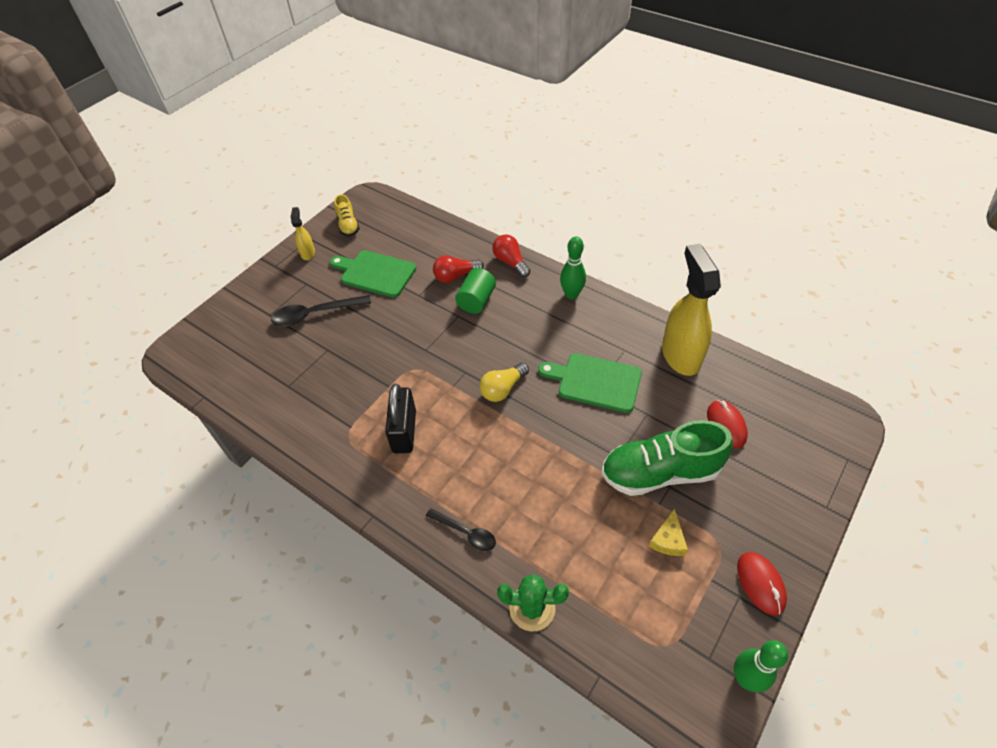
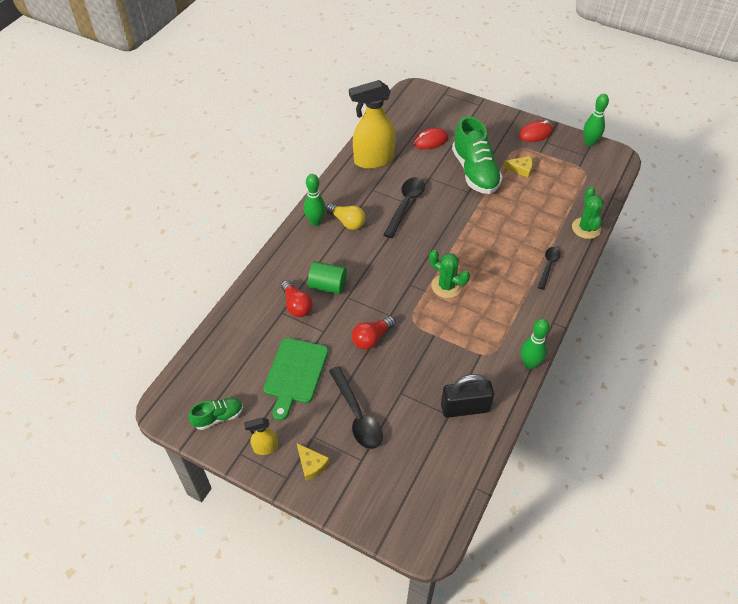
camera: 100 degrees left, 0 degrees up
yellow shoe [334,194,360,237] -> green shoe [189,398,243,430]
black padlock [385,384,416,453] -> black padlock moved to [441,374,494,418]
yellow light bulb [480,362,529,402] -> yellow light bulb moved to [326,203,365,230]
red light bulb [493,234,531,278] -> red light bulb moved to [352,316,396,350]
green cutting board [538,353,642,413] -> black spoon [384,177,425,238]
none -> yellow cheese [297,443,330,481]
none -> green cactus [429,250,470,298]
none -> green bowling pin [521,319,550,369]

